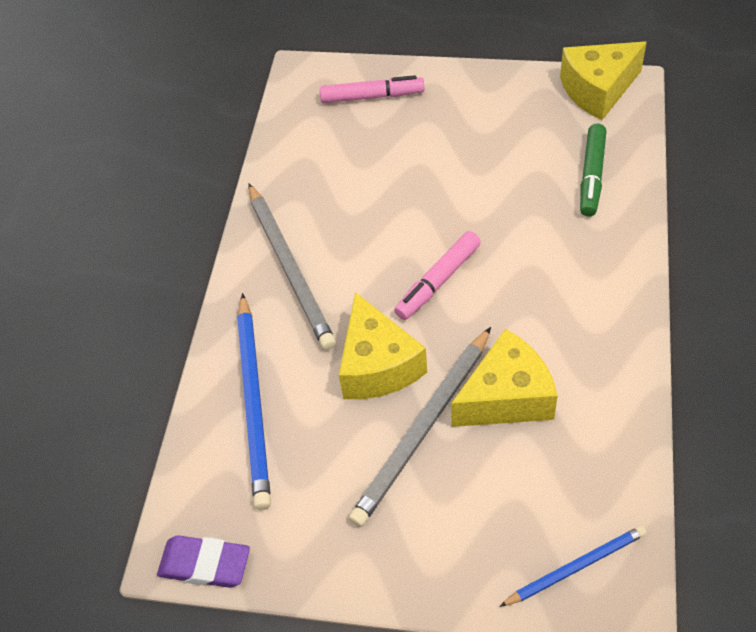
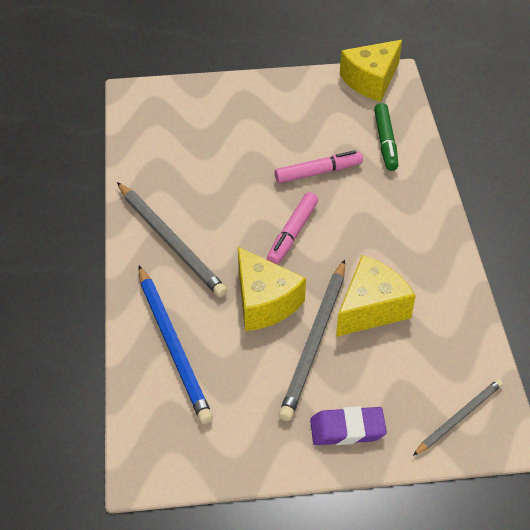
camera: 20 degrees left, 5 degrees down
purple eraser [157,535,250,588] -> purple eraser moved to [310,406,387,445]
pink marker [320,75,424,103] -> pink marker moved to [275,150,363,183]
blue pencil [499,525,647,607] -> grey pencil [413,379,503,456]

